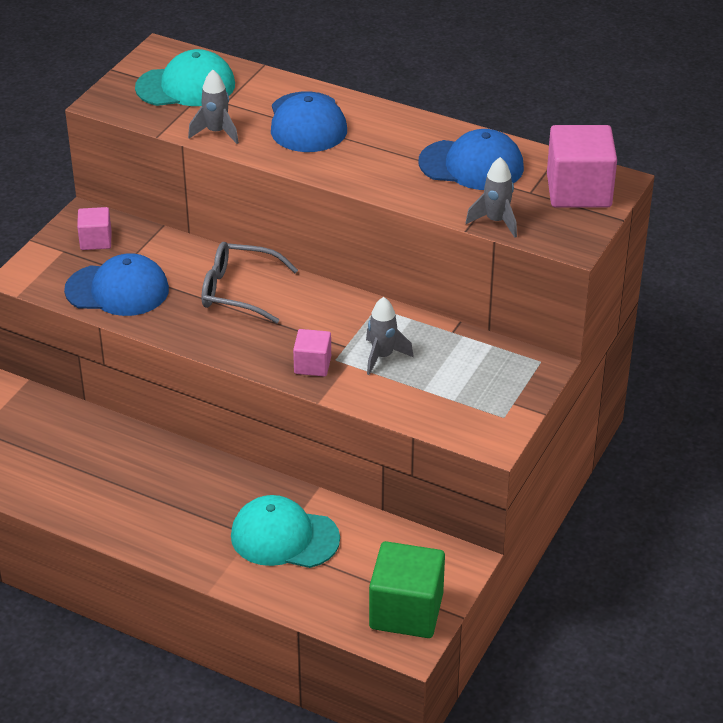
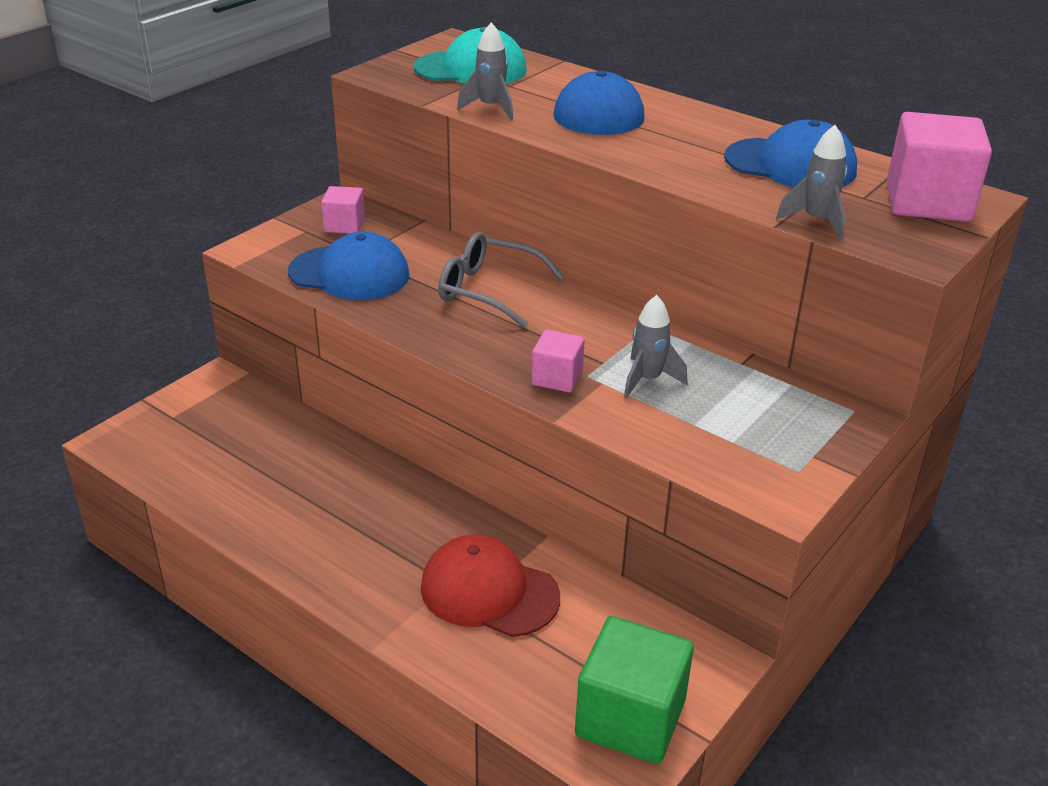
camera: 10 degrees right, 5 degrees down
turquoise cap [231,495,340,568] -> red cap [421,535,560,637]

